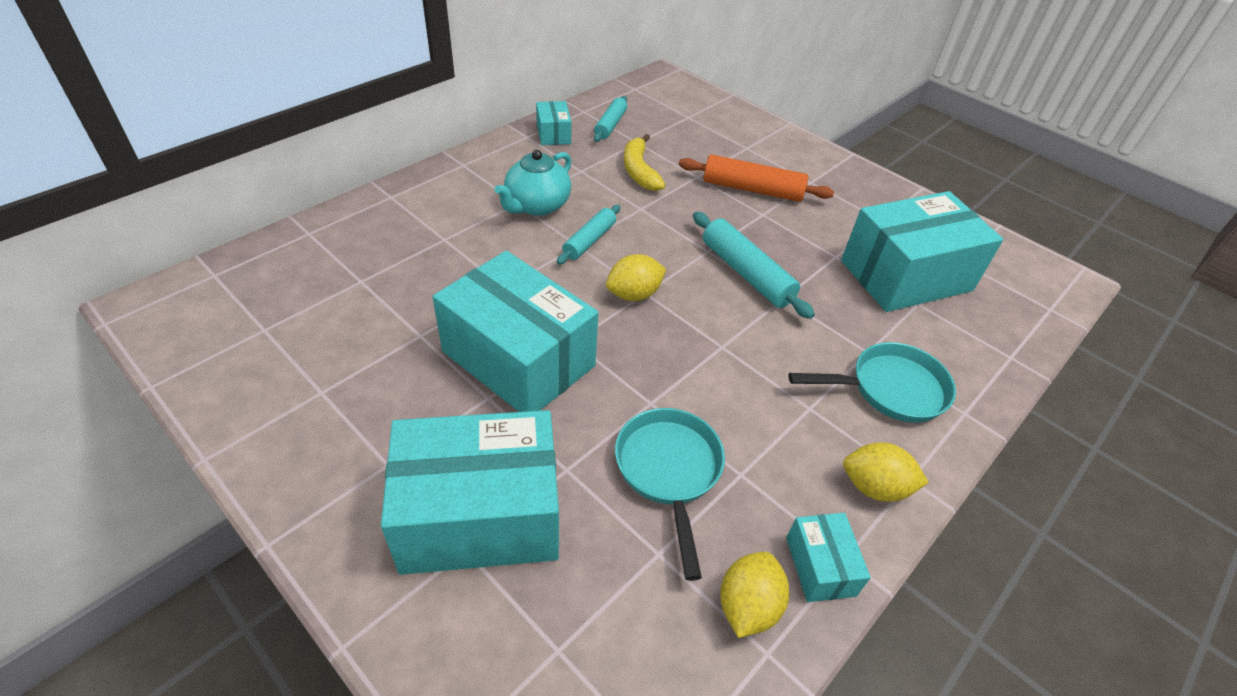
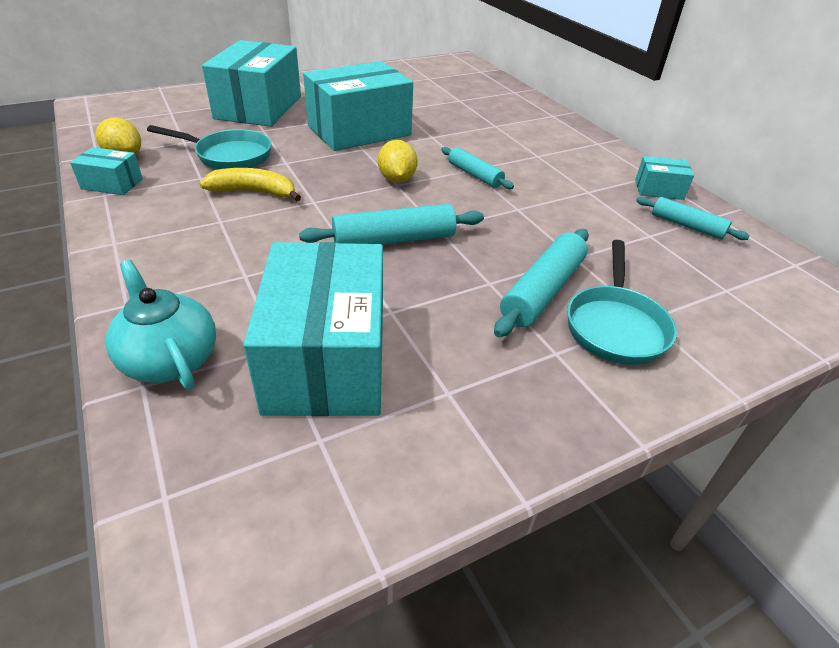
camera: 110 degrees right, 5 degrees down
turquoise teapot [495,150,571,216] -> turquoise teapot moved to [106,260,216,390]
yellow banana [624,134,665,191] -> yellow banana moved to [199,168,301,201]
orange rolling pin [679,154,834,202] -> turquoise rolling pin [494,229,589,337]
turquoise pan [788,342,956,423] -> turquoise pan moved to [567,240,677,365]
yellow lemon [843,442,929,502] -> none

